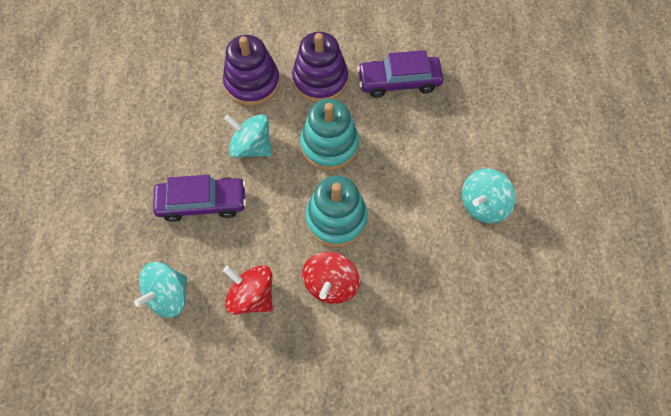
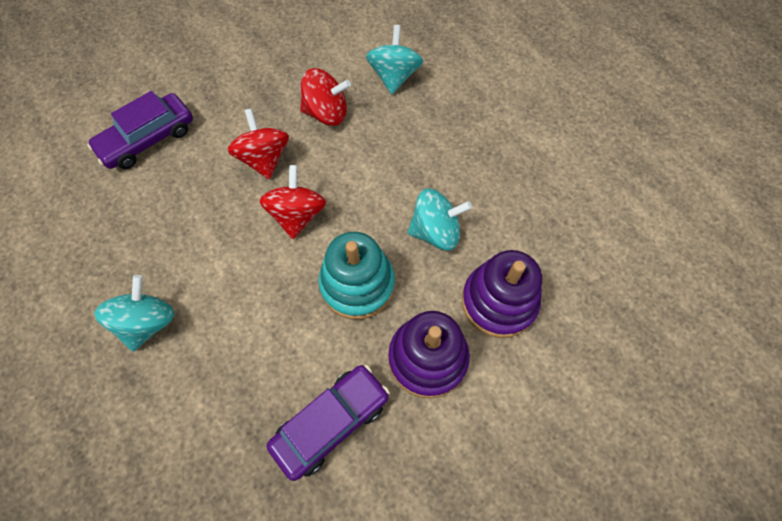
camera: 145 degrees right, 0 degrees up
purple car [153,175,246,222] -> purple car moved to [87,91,193,169]
turquoise stacking toy [305,175,368,247] -> red spinning top [259,165,326,239]

